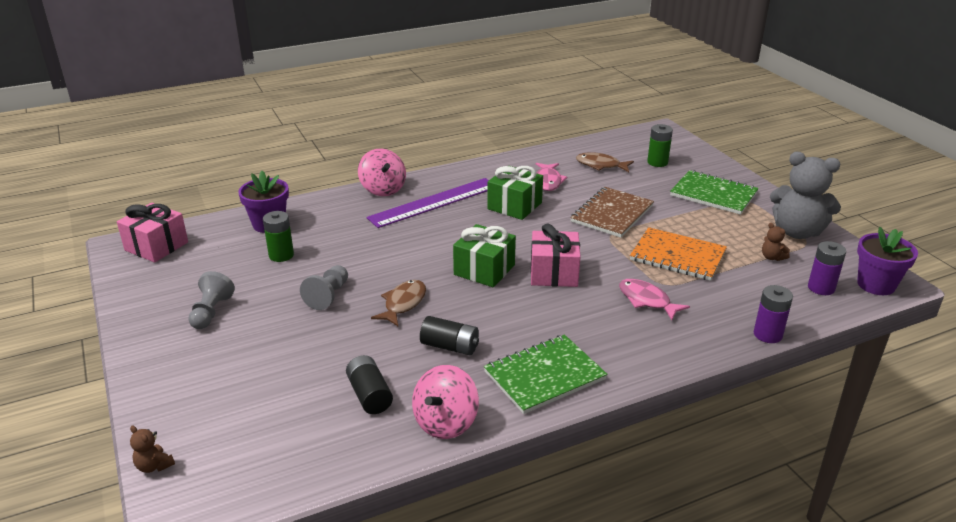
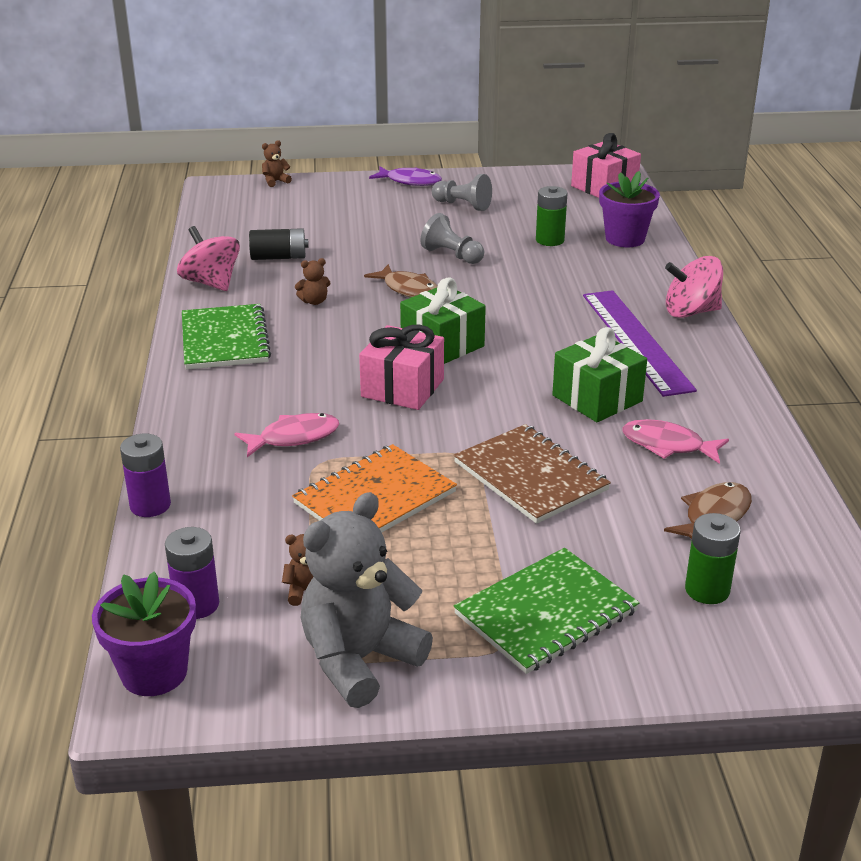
camera: 110 degrees right, 0 degrees up
black battery [420,316,479,355] -> brown teddy bear [295,258,331,305]
none -> purple fish [369,167,442,186]

